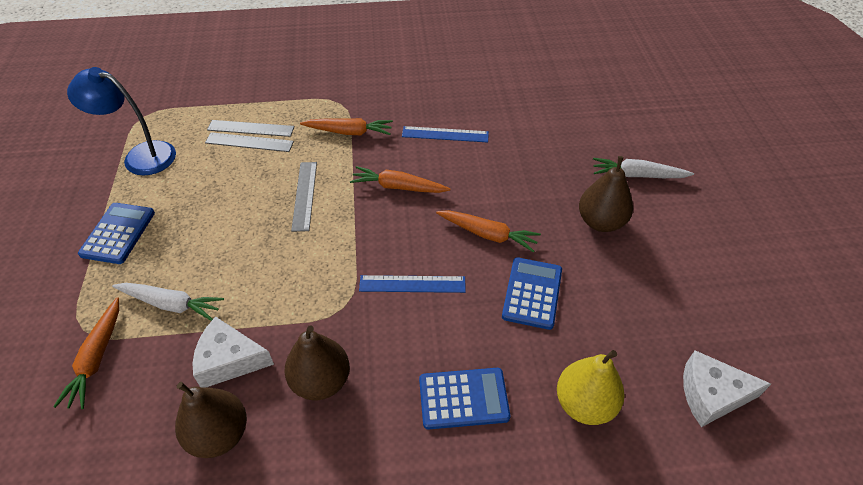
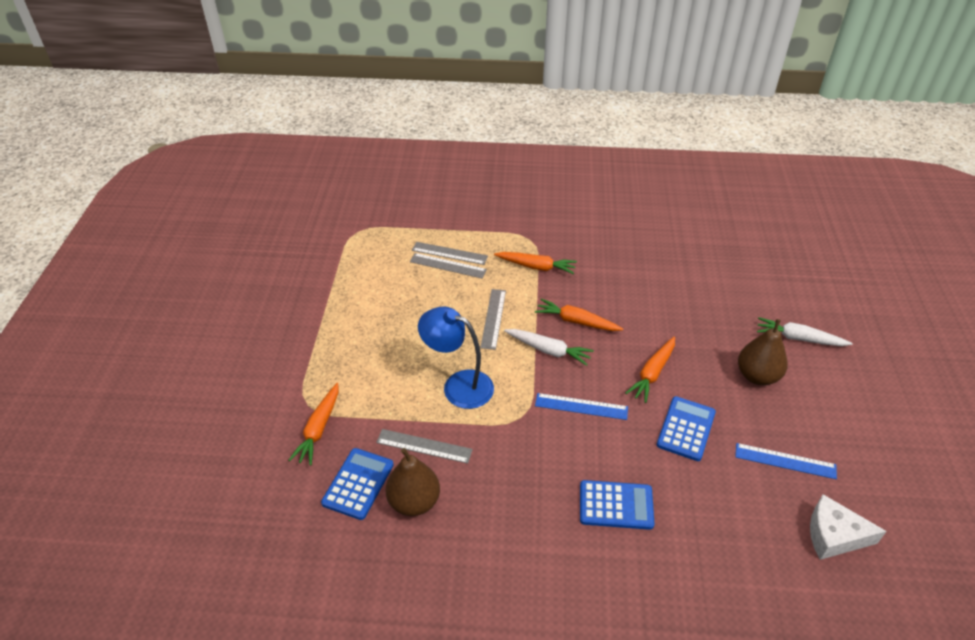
camera: 10 degrees right, 5 degrees down
blue lamp [67,67,176,176] -> blue lamp moved to [418,307,494,409]
blue calculator [78,203,155,264] -> blue calculator moved to [321,448,393,520]
white carrot [112,283,224,321] -> white carrot moved to [504,329,594,366]
white cheese [192,316,274,388] -> grey ruler [376,429,473,464]
brown pear [284,325,350,400] -> none
blue ruler [402,126,489,143] -> blue ruler moved to [735,443,837,479]
orange carrot [436,210,541,253] -> orange carrot turned 90 degrees clockwise [625,337,675,403]
yellow pear [557,350,625,425] -> none

